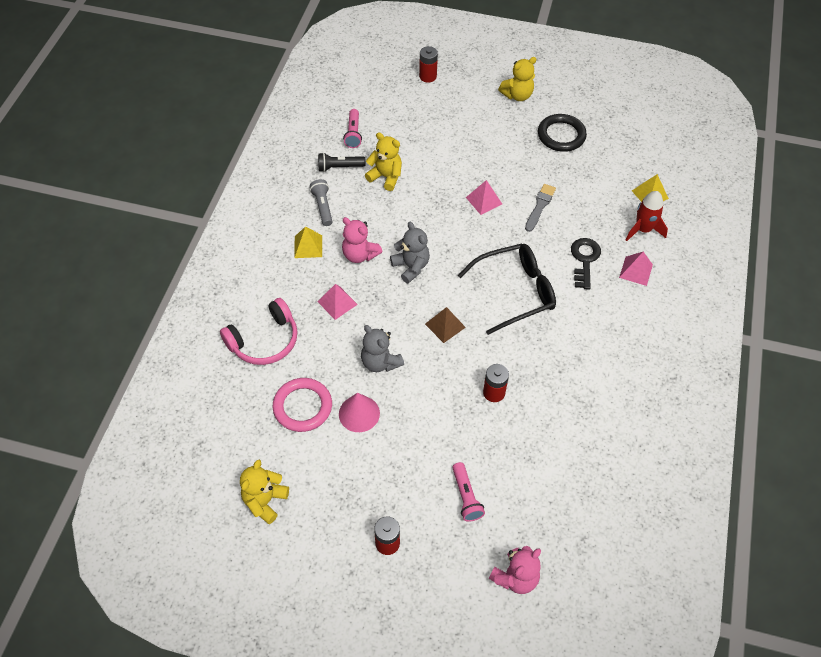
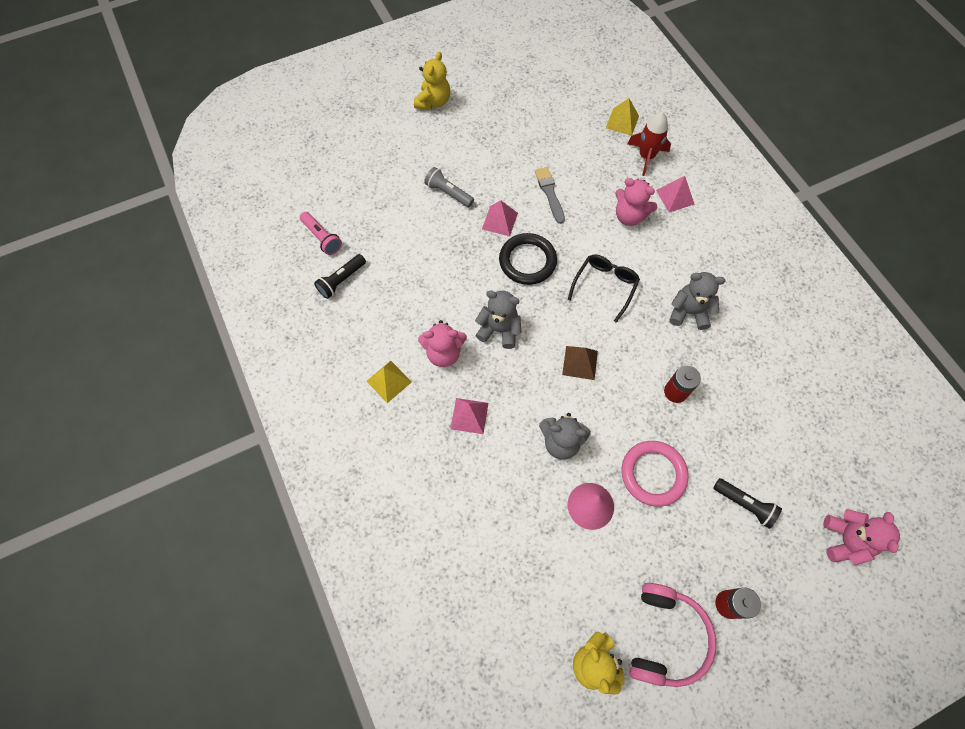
camera: 40 degrees left, 10 degrees up
pink headphones [220,298,298,365] -> pink headphones moved to [630,583,716,687]
pink ring [273,378,332,432] -> pink ring moved to [621,441,689,507]
grey flashlight [310,179,333,226] -> grey flashlight moved to [424,167,474,207]
yellow teddy bear [365,133,402,191] -> none
red battery [419,46,438,83] -> none
pink flashlight [452,462,485,522] -> black flashlight [713,478,782,529]
black glasses [458,244,556,335] -> black glasses [568,255,640,323], size x0.65
black ring [538,114,587,152] -> black ring moved to [499,233,557,285]
black key [571,238,601,290] -> pink teddy bear [615,178,657,226]
none -> grey teddy bear [669,272,725,330]

